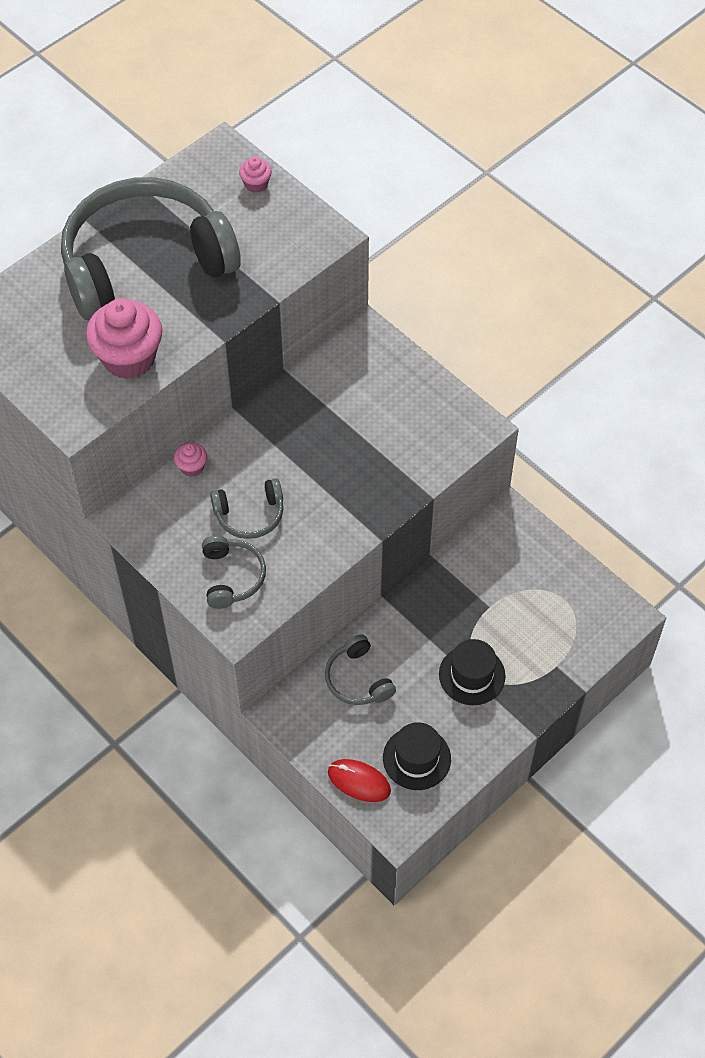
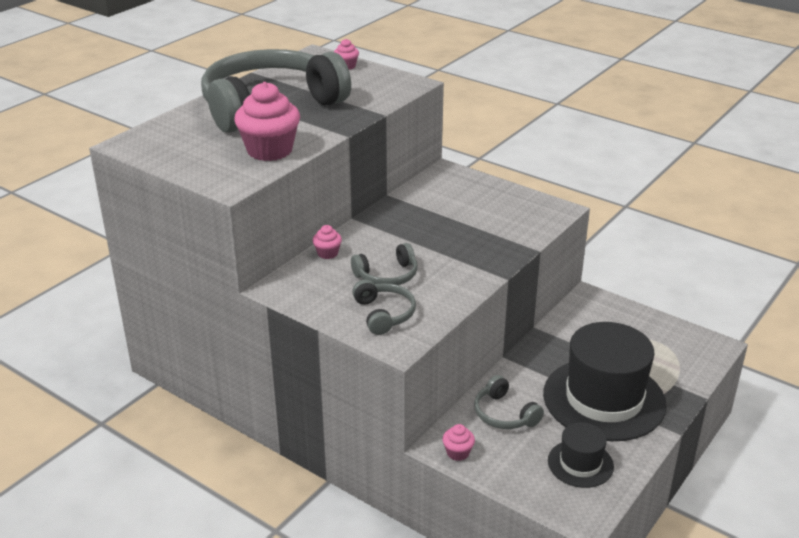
camera: 10 degrees left, 25 degrees down
red mouse [328,759,391,802] -> none
black hat [439,639,506,705] -> black hat [543,322,667,441], size x2.00
none -> pink cupcake [442,424,475,461]

